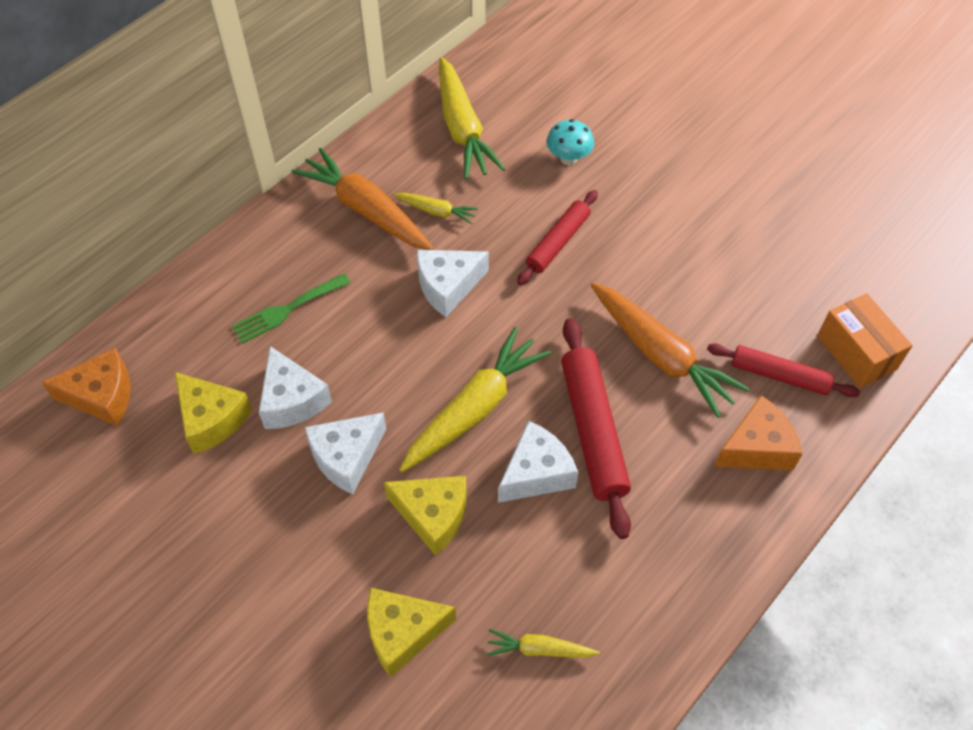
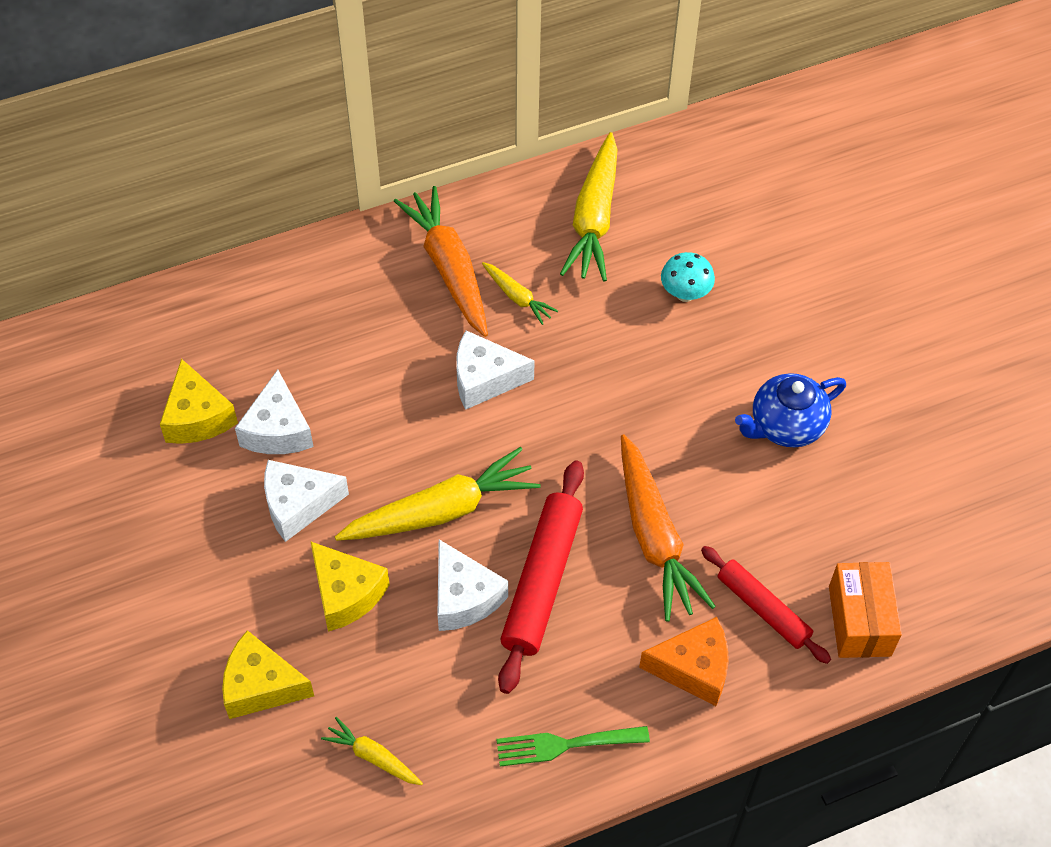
camera: 25 degrees right, 0 degrees up
orange cheese [42,348,131,426] -> none
green fork [231,273,351,344] -> green fork moved to [496,726,650,767]
white cheese [498,421,578,503] -> white cheese turned 75 degrees clockwise [437,539,508,631]
red rolling pin [517,190,598,285] -> none
none -> blue teapot [735,373,846,447]

